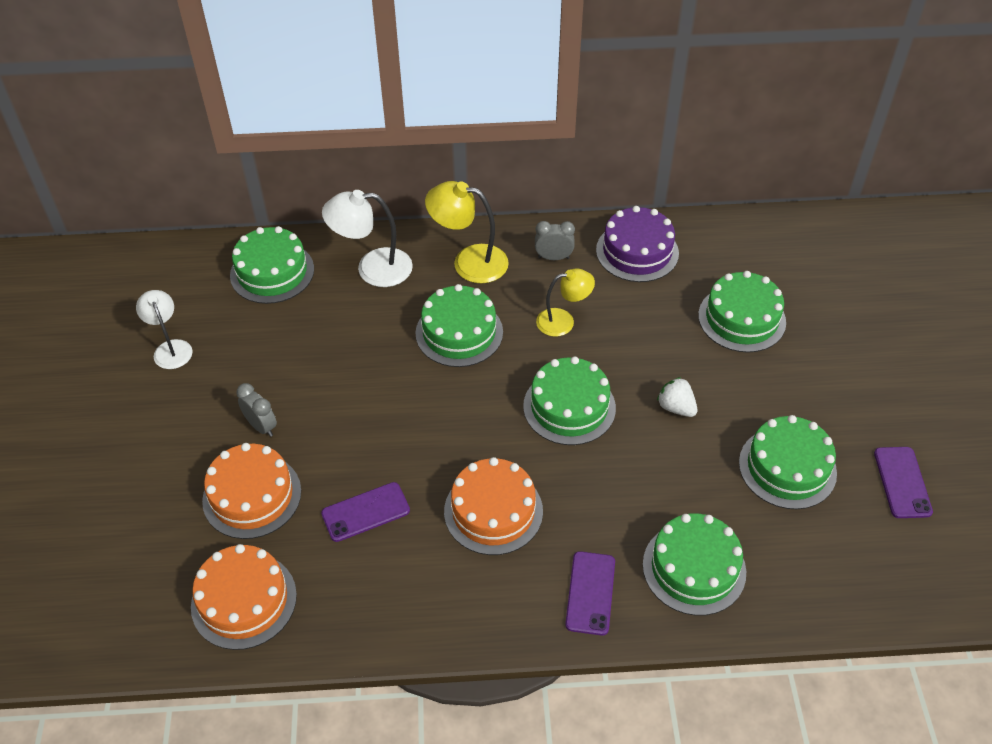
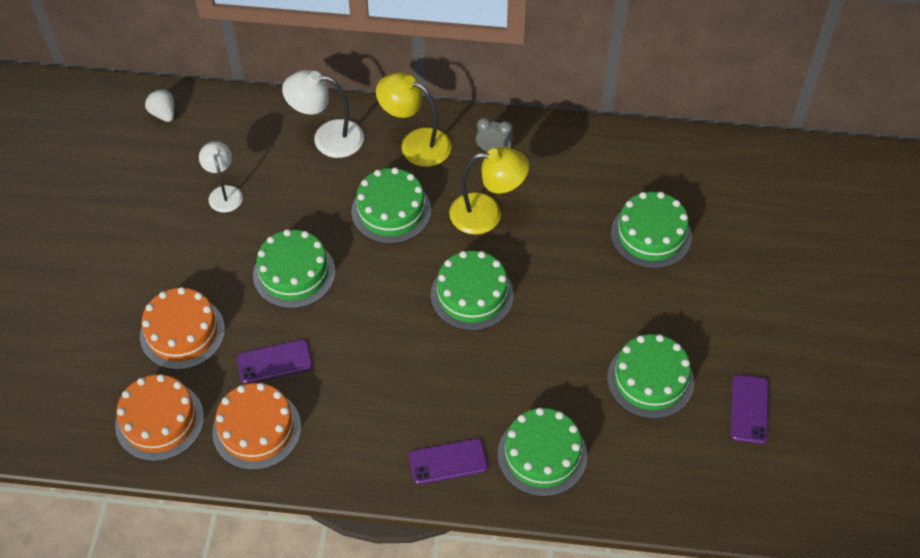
camera: 10 degrees right, 5 degrees up
white lamp [136,290,192,369] -> white lamp moved to [199,141,243,213]
green cake [230,226,314,304] -> green cake moved to [253,229,335,309]
grey clock [236,383,277,437] -> none
orange cake [444,457,543,555] -> orange cake moved to [212,383,301,470]
yellow lamp [536,268,595,337] -> yellow lamp [449,147,529,235], size x1.50
purple phone [565,551,615,635] -> purple phone turned 60 degrees clockwise [409,438,488,484]
purple cake [596,206,679,282] -> none
white strawberry [657,377,697,417] -> white strawberry moved to [145,89,174,122]

